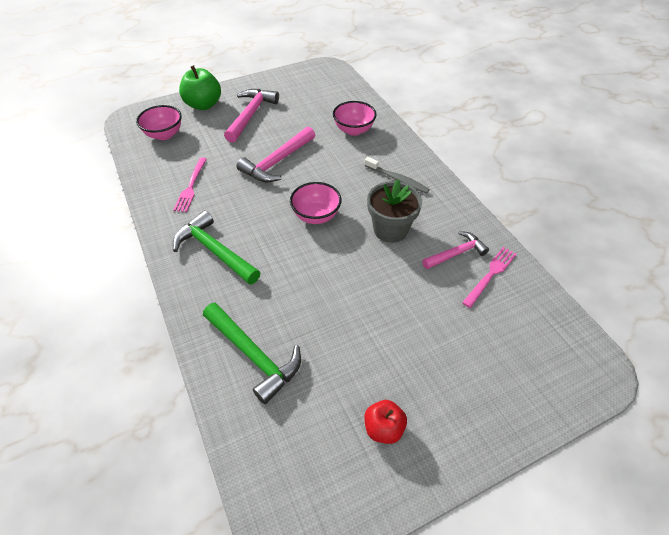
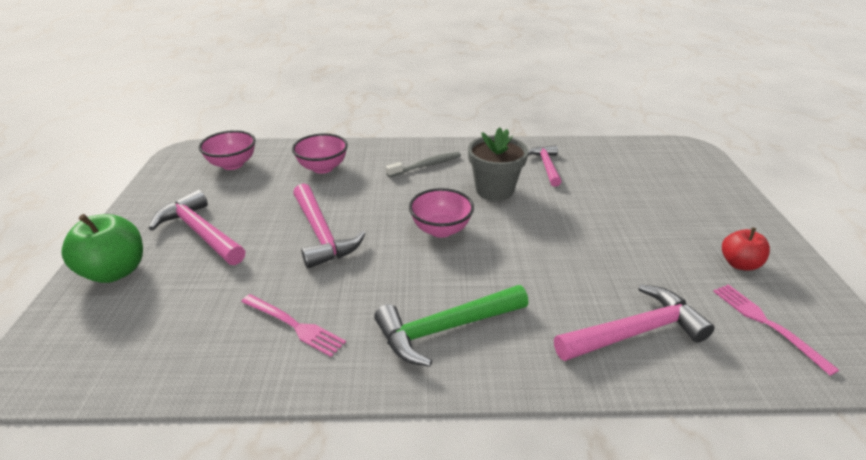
camera: 65 degrees left, 15 degrees down
pink bowl [136,105,182,140] -> pink bowl moved to [199,130,256,170]
green hammer [203,303,301,404] -> pink hammer [554,284,714,361]
pink fork [462,247,517,308] -> pink fork moved to [713,284,839,376]

